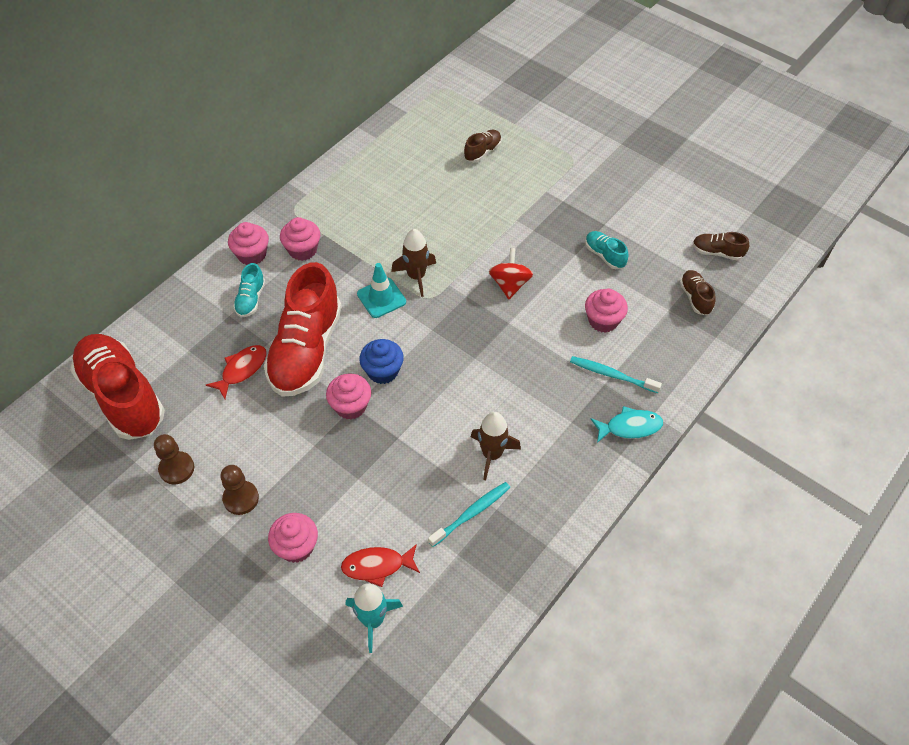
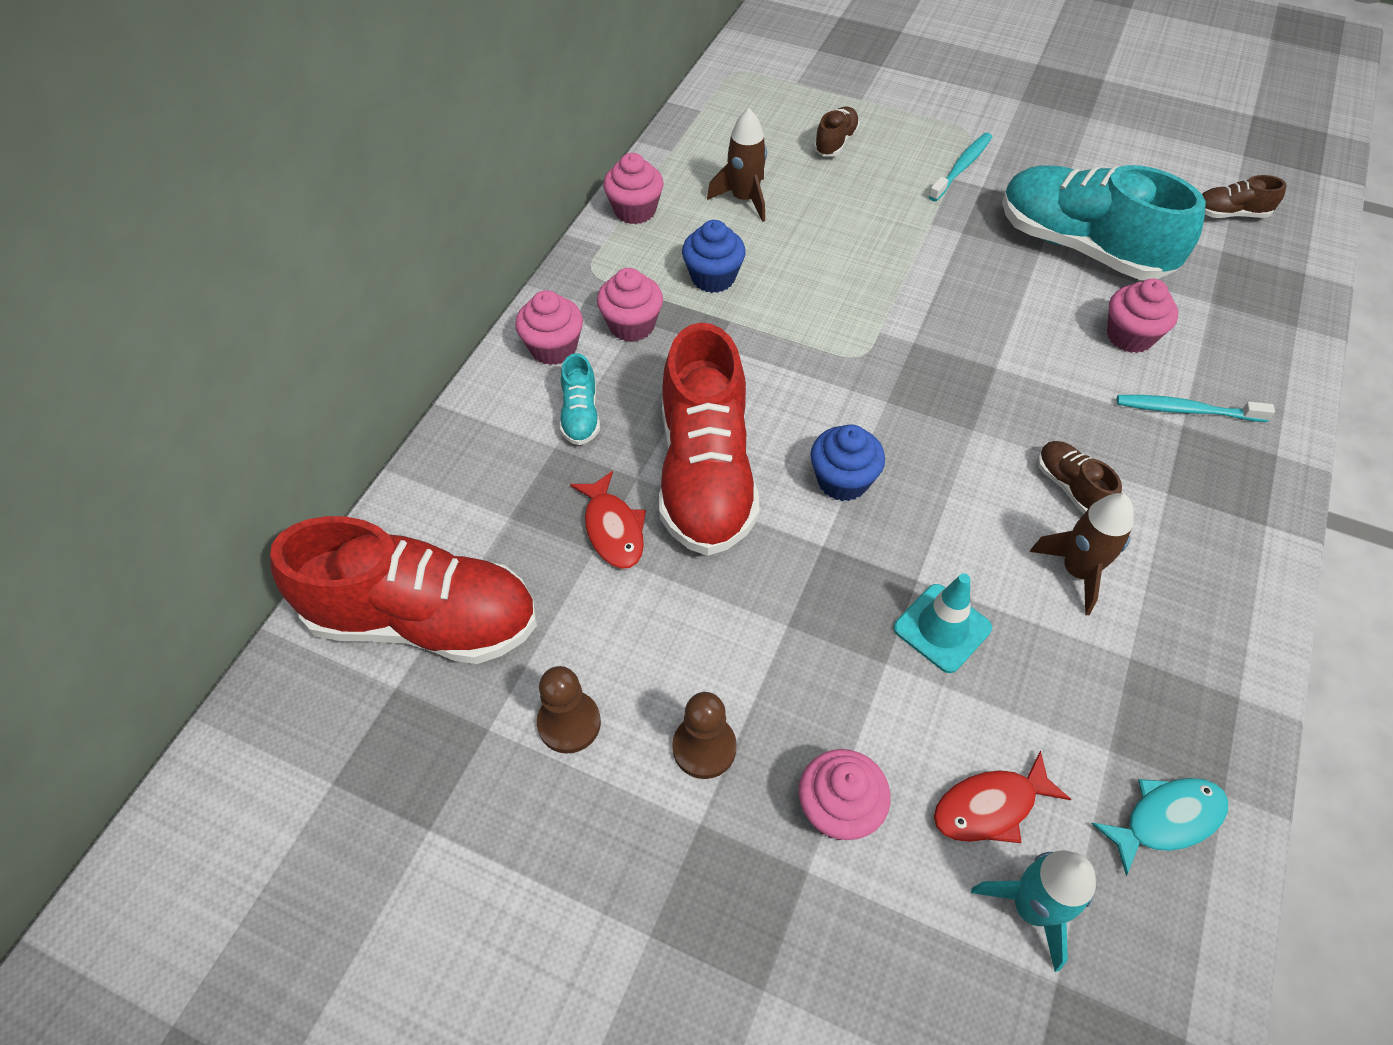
camera: 15 degrees left, 0 degrees up
red shoe [70,334,165,440] -> red shoe turned 150 degrees clockwise [270,516,537,664]
red fish [206,345,267,399] -> red fish turned 135 degrees clockwise [570,471,646,569]
pink cupcake [326,373,371,419] -> pink cupcake moved to [603,153,664,224]
turquoise traffic cone [357,263,406,318] -> turquoise traffic cone moved to [894,573,992,673]
brown rocket [391,229,436,297] -> brown rocket moved to [707,108,767,222]
turquoise toothbrush [428,482,510,547] -> turquoise toothbrush moved to [928,133,992,201]
red spinning top [489,248,533,299] -> none
turquoise shoe [585,231,629,269] -> turquoise shoe [1002,165,1206,280], size x2.32
turquoise fish [591,406,663,443] -> turquoise fish moved to [1092,778,1229,876]
brown shoe [680,270,715,315] -> brown shoe moved to [1038,441,1122,514]
none -> blue cupcake [682,220,746,293]

